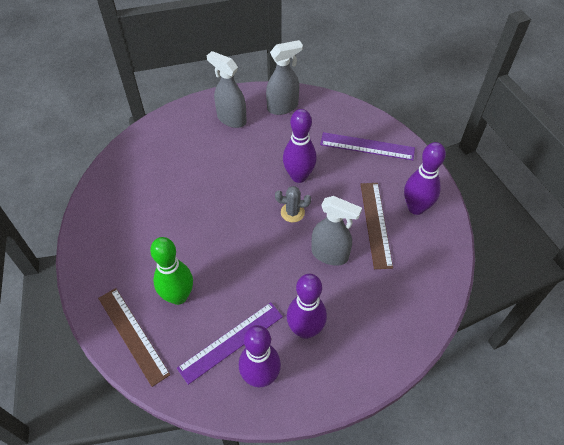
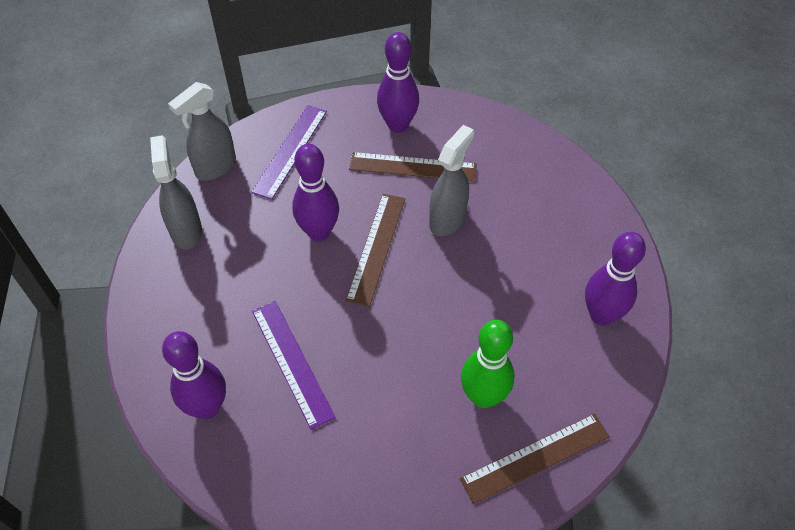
camera: 80 degrees left, 0 degrees up
purple ruler [177,302,283,385] -> purple ruler moved to [252,301,336,430]
grey spray bottle [207,51,247,128] -> grey spray bottle moved to [168,82,236,181]
grey cactus [275,186,311,222] -> brown ruler [346,194,405,307]
purple bowling pin [287,274,327,339] -> purple bowling pin moved to [162,331,226,419]

